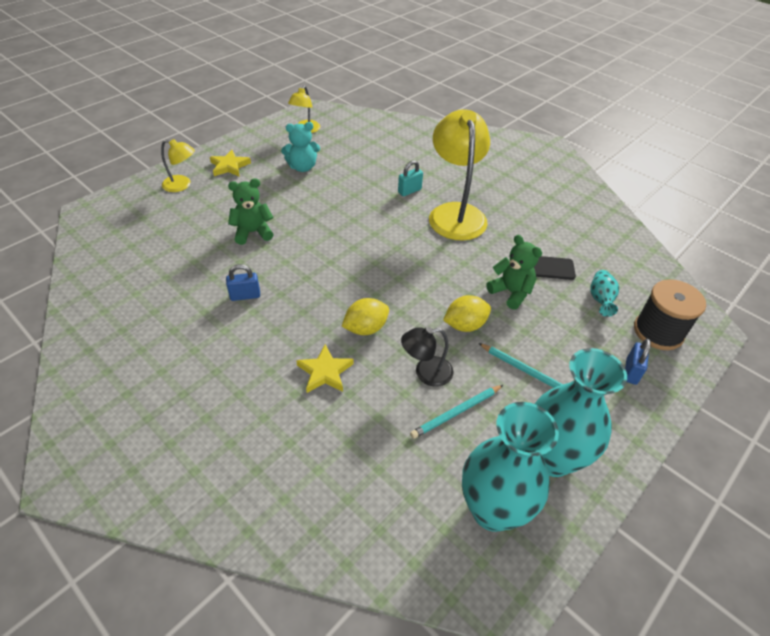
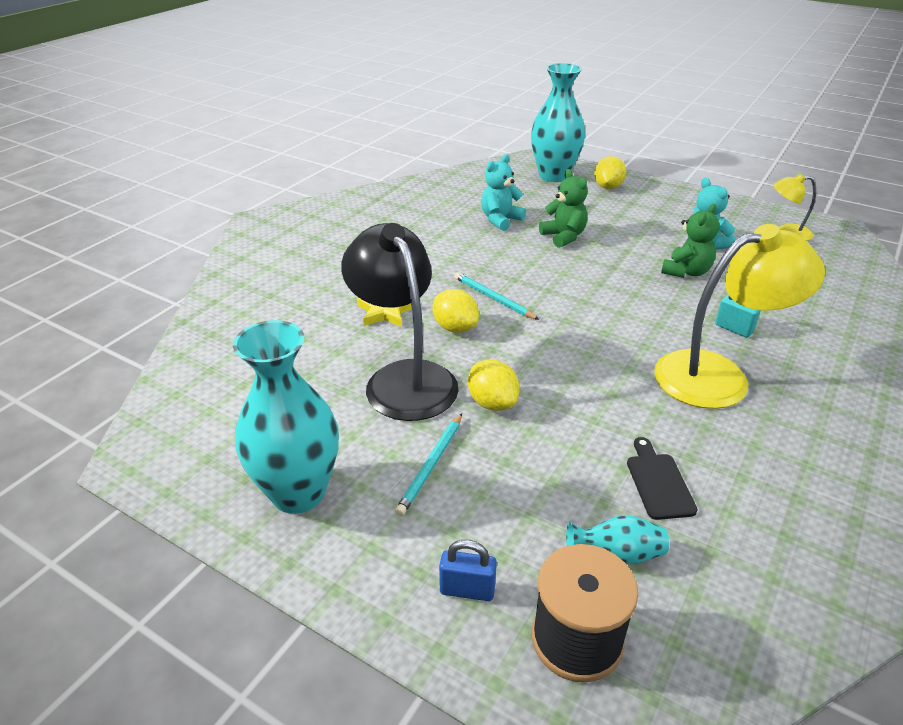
camera: 80 degrees right, 10 degrees down
yellow lamp [161,139,195,192] -> yellow lemon [594,156,626,189]
yellow star [210,150,251,177] -> none
blue padlock [226,264,260,301] -> none
black lamp [401,327,454,387] -> black lamp [341,223,459,421], size x1.99
turquoise pencil [410,385,503,439] -> turquoise pencil moved to [454,272,539,320]
turquoise vase [462,402,559,532] -> turquoise vase moved to [531,63,585,182]
green teddy bear [486,235,542,310] -> green teddy bear moved to [661,204,720,278]
none -> turquoise teddy bear [481,154,526,231]

